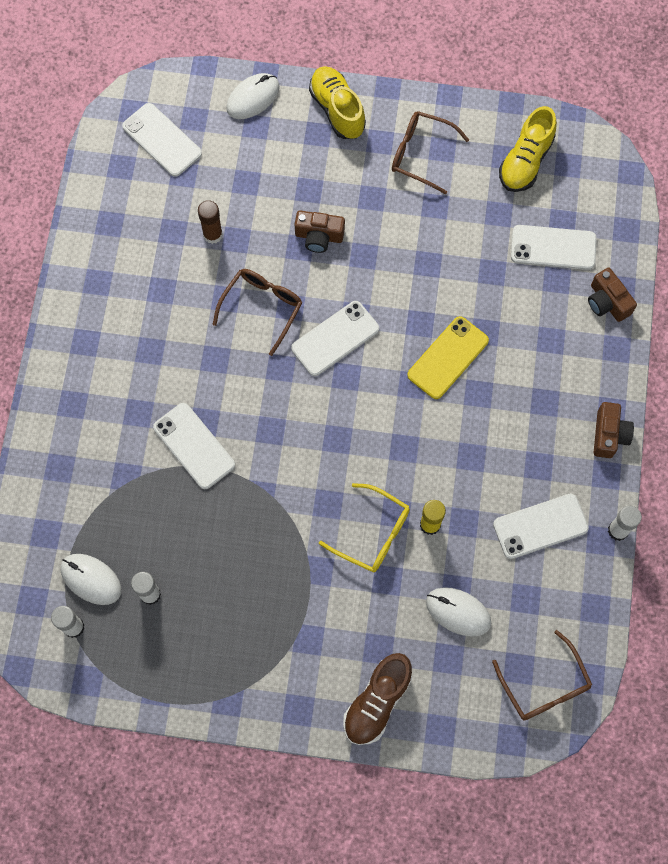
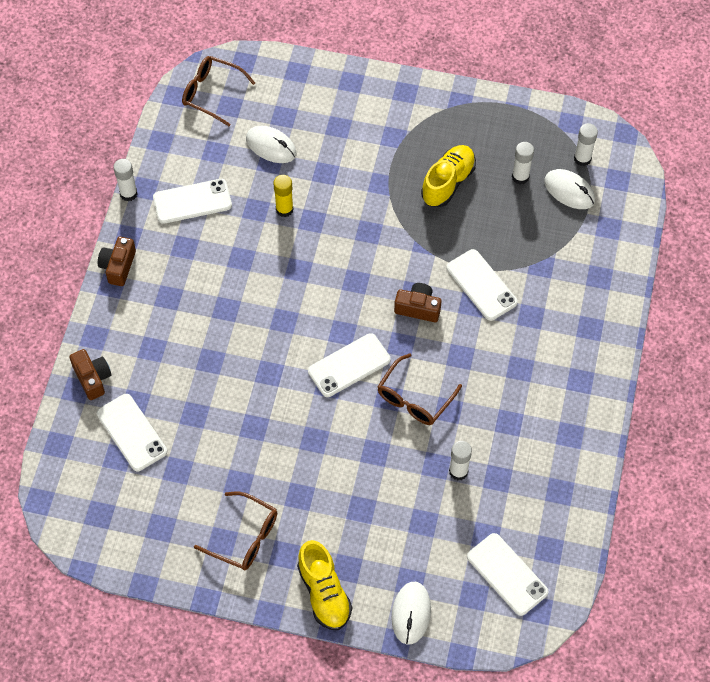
camera: 175 degrees left, 10 degrees down
brown glue stick [198,200,223,244] -> white glue stick [449,441,472,480]
white mouse [226,73,280,119] -> white mouse turned 45 degrees counterclockwise [391,582,431,645]
brown camera [294,211,345,253] -> brown camera moved to [394,283,442,322]
yellow glasses [319,483,410,572] -> none
brown shoe [343,653,412,745] -> none
yellow phone [407,316,489,399] -> none
brown glasses [492,630,592,721] -> brown glasses turned 45 degrees counterclockwise [182,56,255,126]
yellow shoe [499,106,557,192] -> yellow shoe moved to [421,145,476,207]
white phone [511,225,597,270] -> white phone turned 45 degrees clockwise [97,394,167,471]

